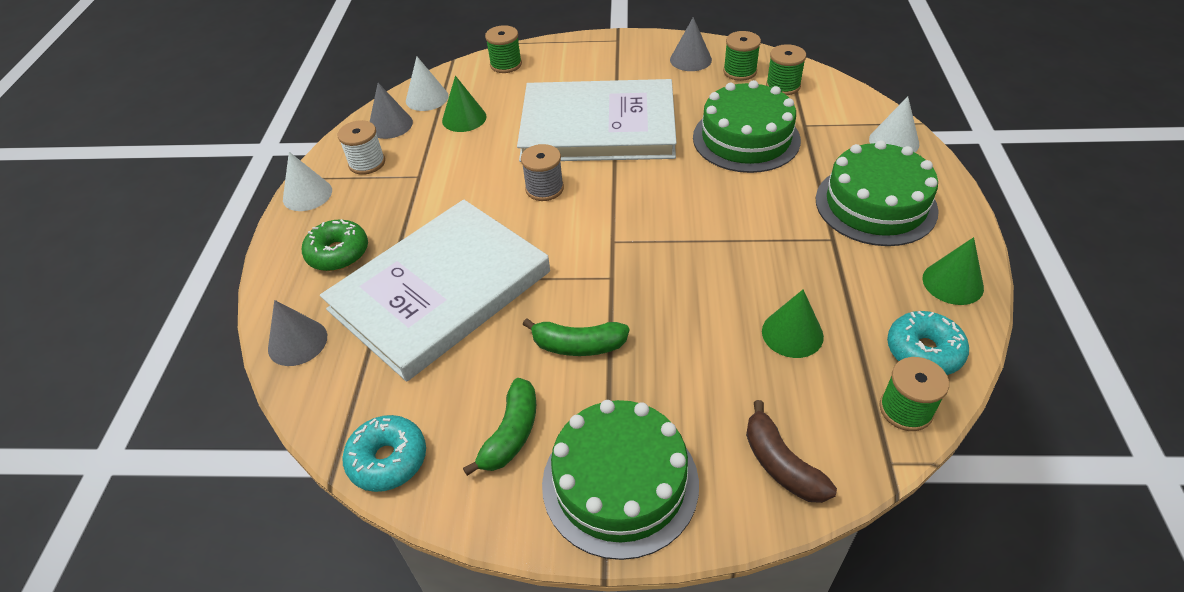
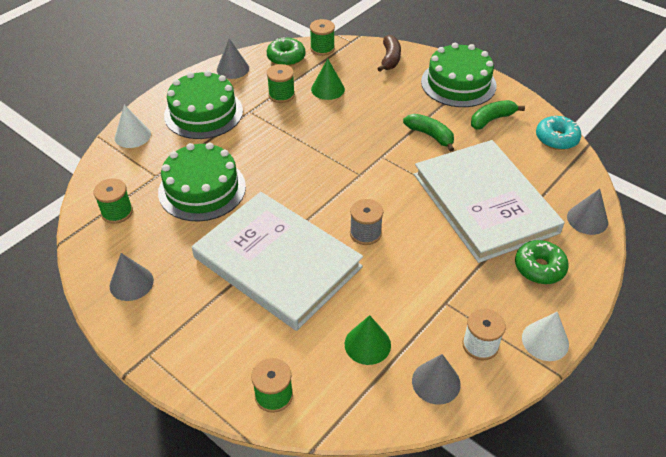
camera: 145 degrees left, 0 degrees up
white book [320,199,550,382] -> white book turned 75 degrees clockwise [414,140,565,263]
white cone [406,56,449,111] -> none
green spool [723,31,761,81] -> green spool moved to [267,64,295,103]
turquoise donut [887,311,969,375] -> green donut [267,37,305,66]
green cone [923,237,984,305] -> grey cone [217,38,249,79]

